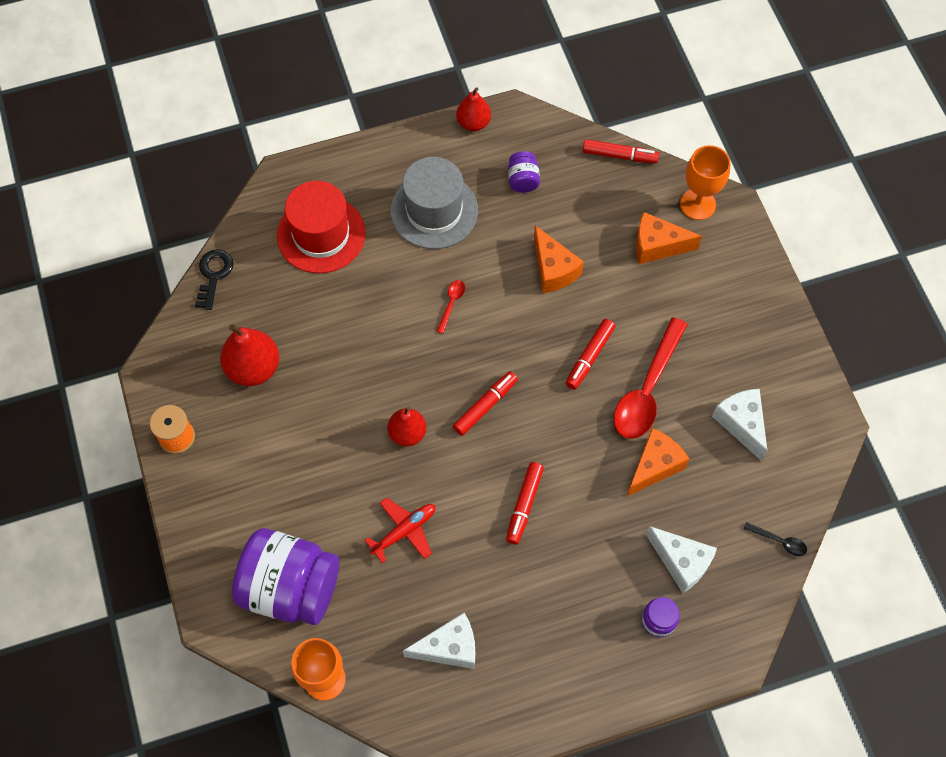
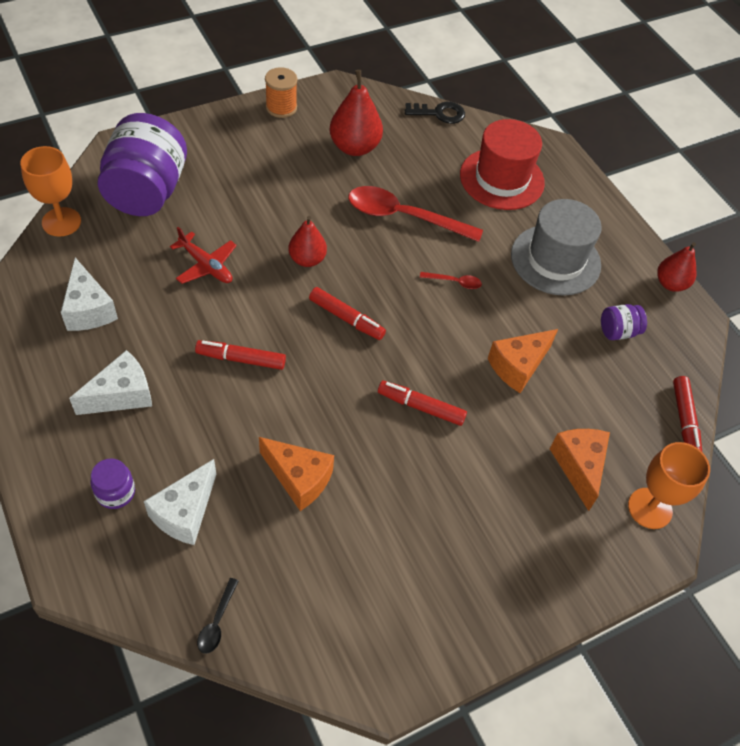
camera: 75 degrees right, 10 degrees down
red spoon [614,317,688,439] -> red spoon moved to [348,186,483,242]
white cheese [712,389,768,461] -> white cheese moved to [69,350,152,415]

